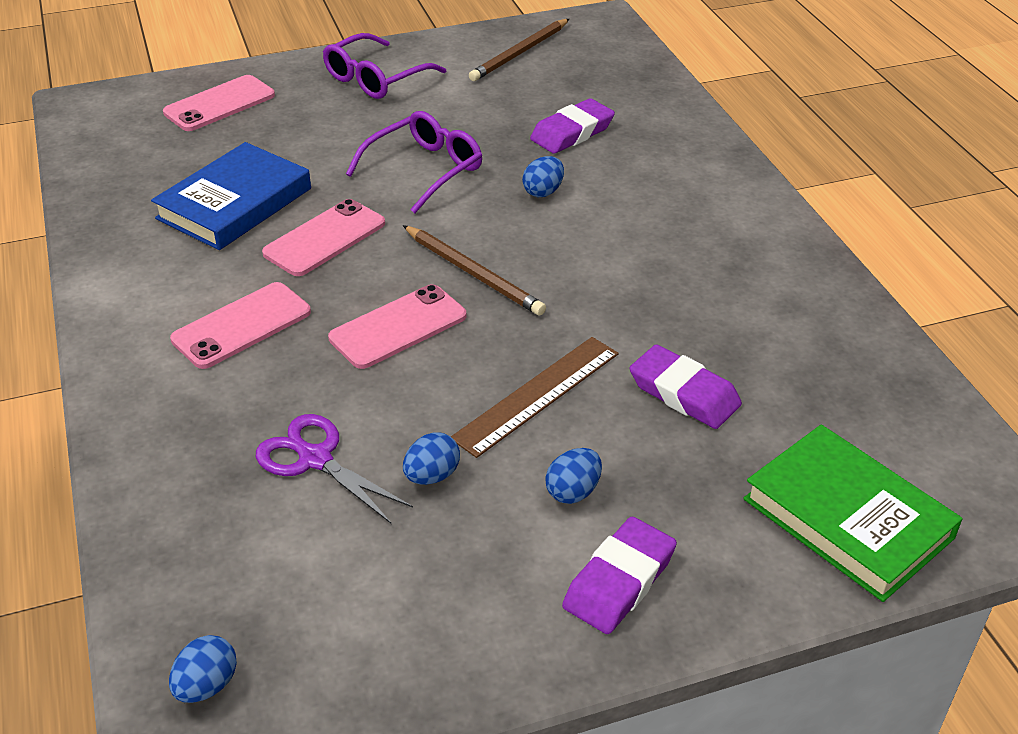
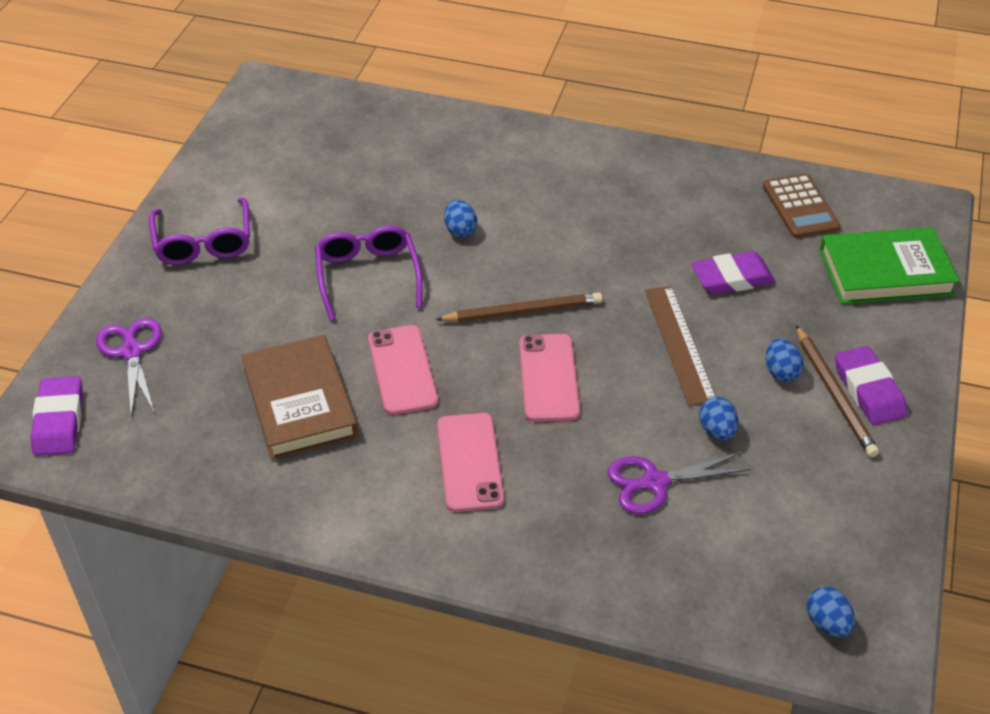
camera: 55 degrees left, 5 degrees up
blue book [151,142,311,250] -> brown book [241,335,358,460]
pink phone [163,75,275,131] -> purple scissors [96,318,162,416]
brown pencil [469,19,569,81] -> brown pencil moved to [796,325,879,457]
purple eraser [530,98,615,154] -> purple eraser moved to [30,376,83,456]
none -> brown calculator [763,174,840,238]

